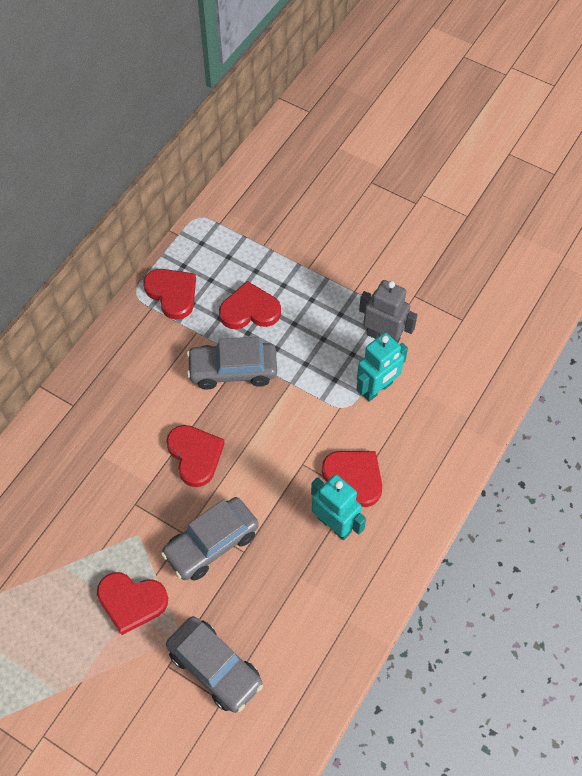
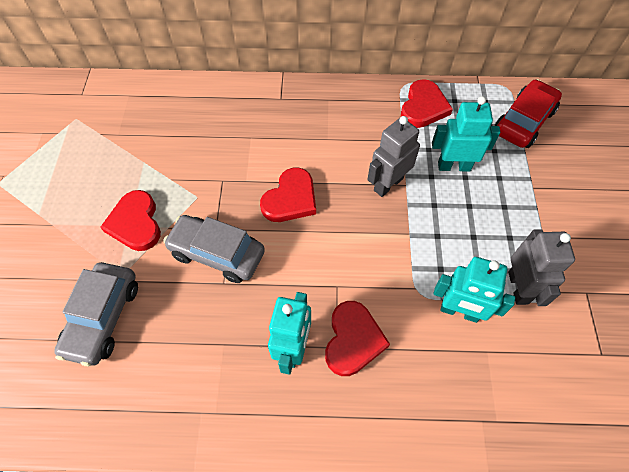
camera: 60 degrees right, 0 degrees up
grey car [187,337,277,389] -> grey robot [367,116,420,197]
red heart [219,281,281,329] -> turquoise robot [432,96,500,172]
none -> red car [495,79,562,148]

